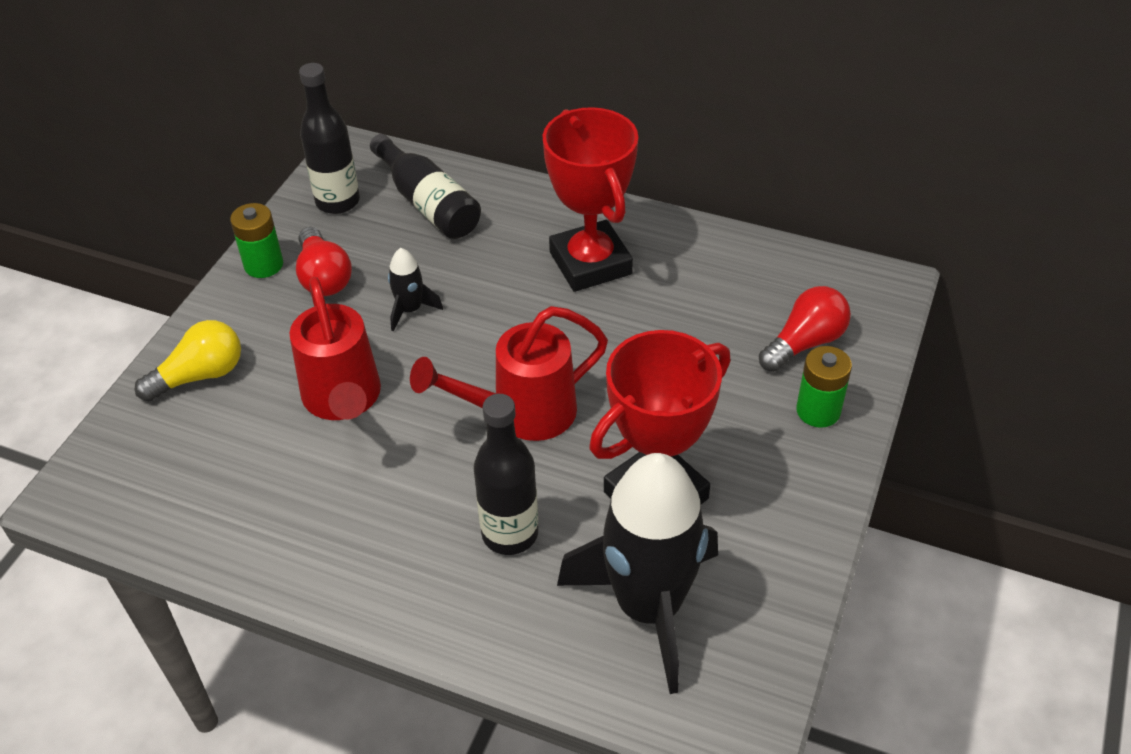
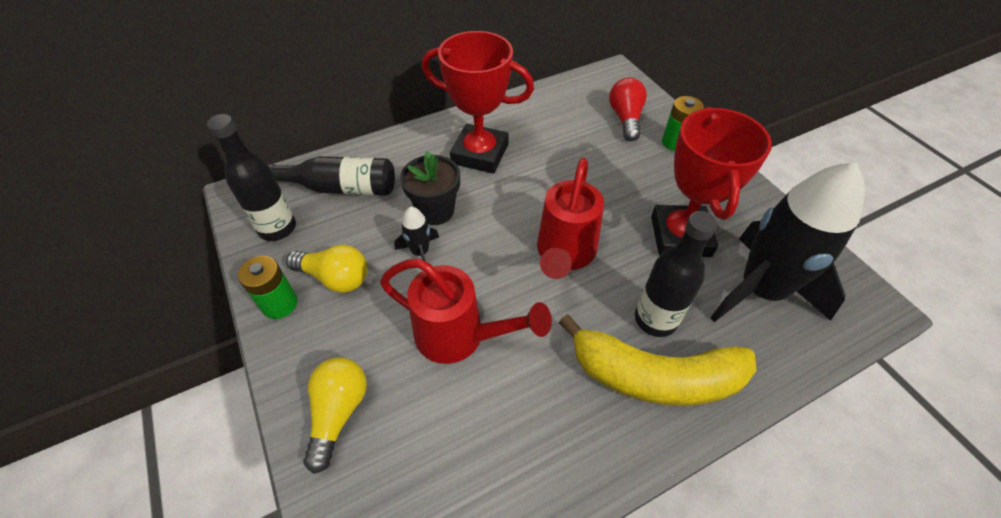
camera: 50 degrees left, 5 degrees up
red light bulb [296,227,352,296] -> yellow light bulb [286,245,367,293]
none -> black flower pot [400,151,460,225]
none -> yellow banana [559,314,756,406]

